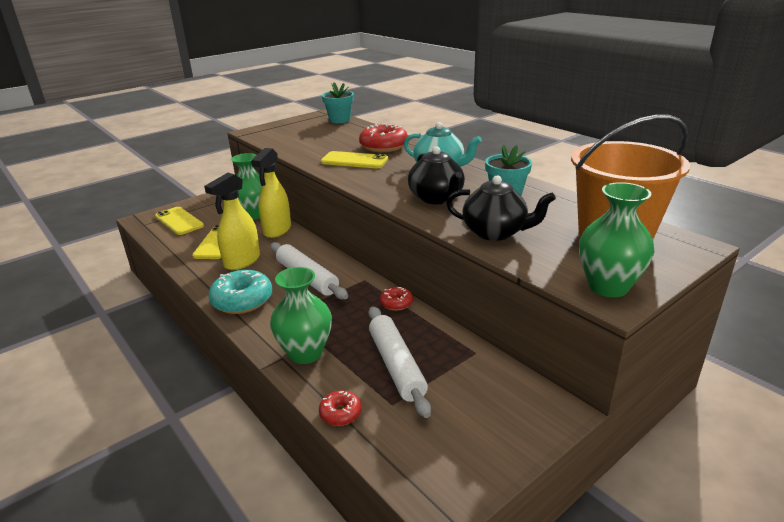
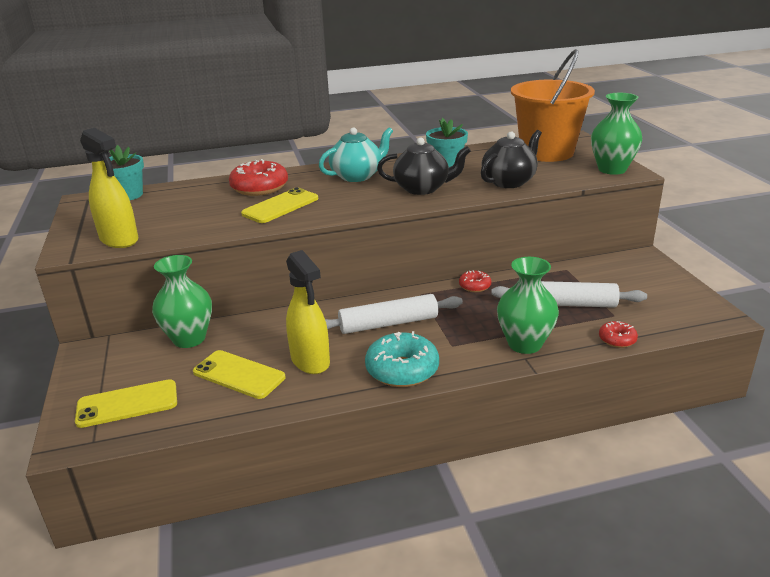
camera: 65 degrees left, 0 degrees up
yellow spray bottle [251,148,291,238] -> yellow spray bottle moved to [80,128,138,248]

